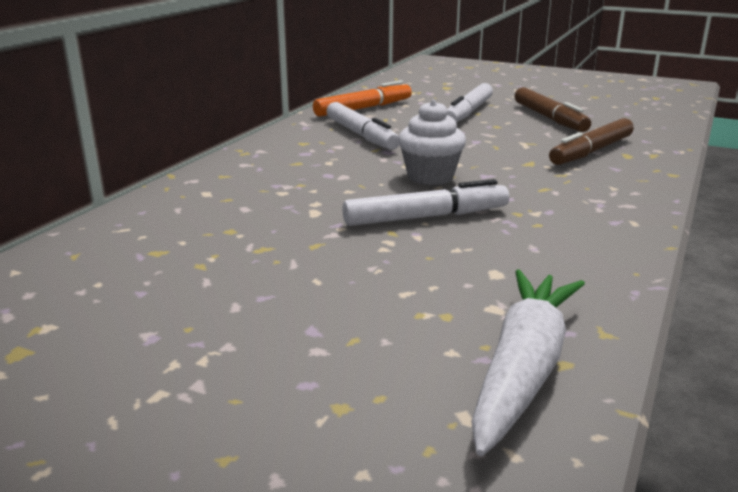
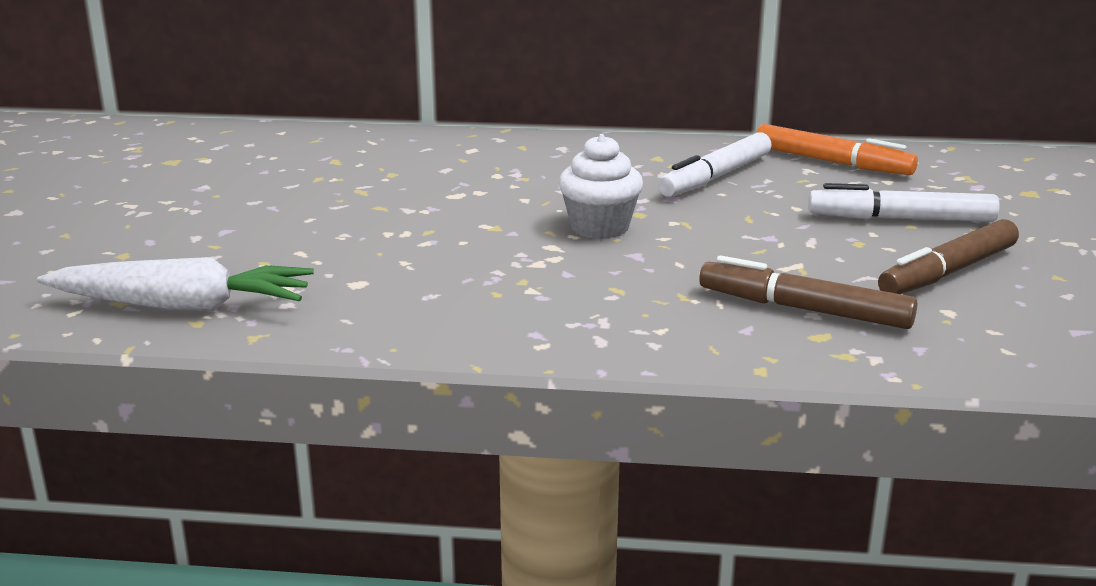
camera: 70 degrees right, 0 degrees up
white marker [342,179,509,226] -> none

